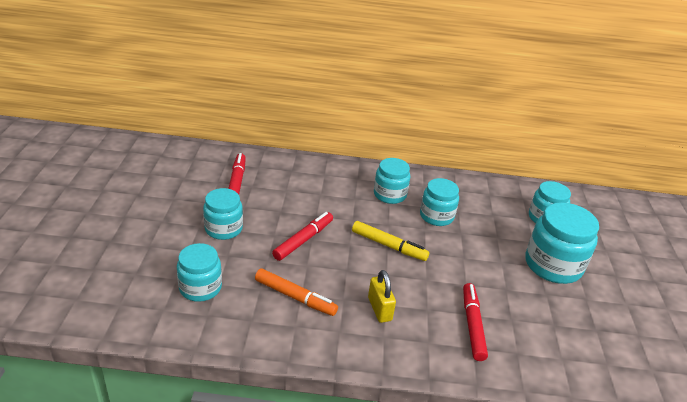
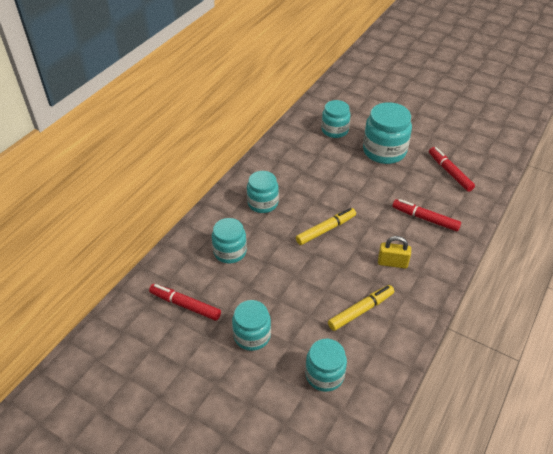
camera: 60 degrees left, 10 degrees up
orange marker [255,268,338,316] -> yellow marker [328,285,394,331]
red marker [272,212,333,261] -> red marker moved to [429,147,475,192]
turquoise jar [420,178,459,226] -> turquoise jar moved to [212,218,247,263]

